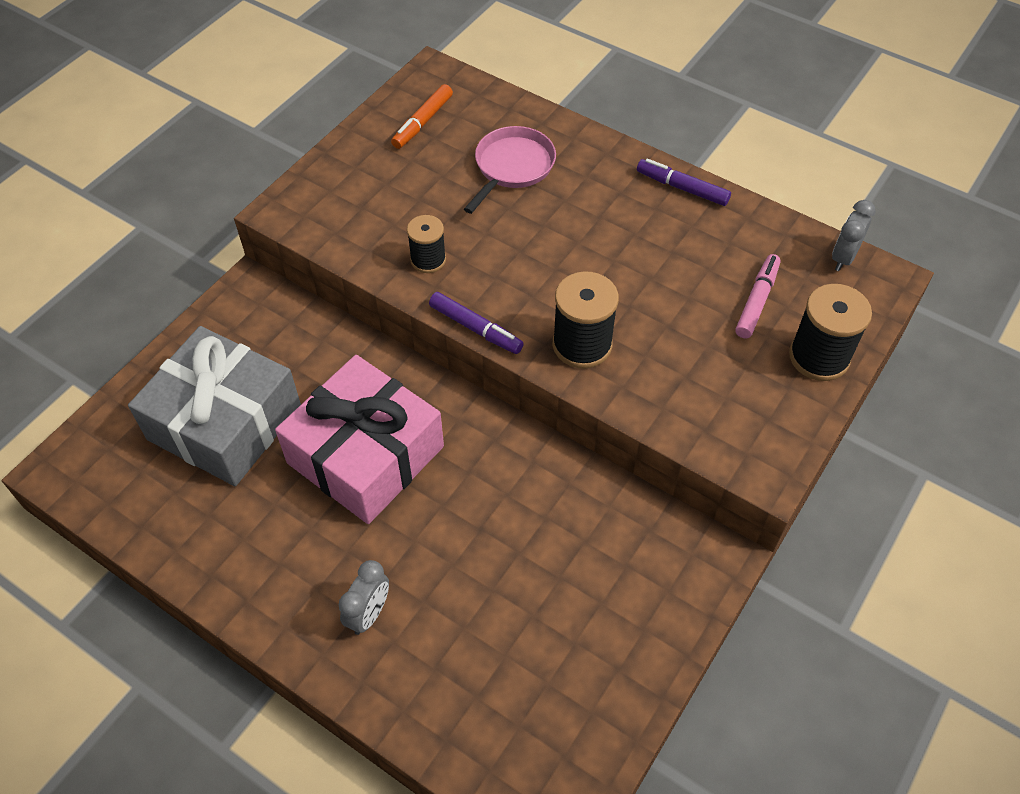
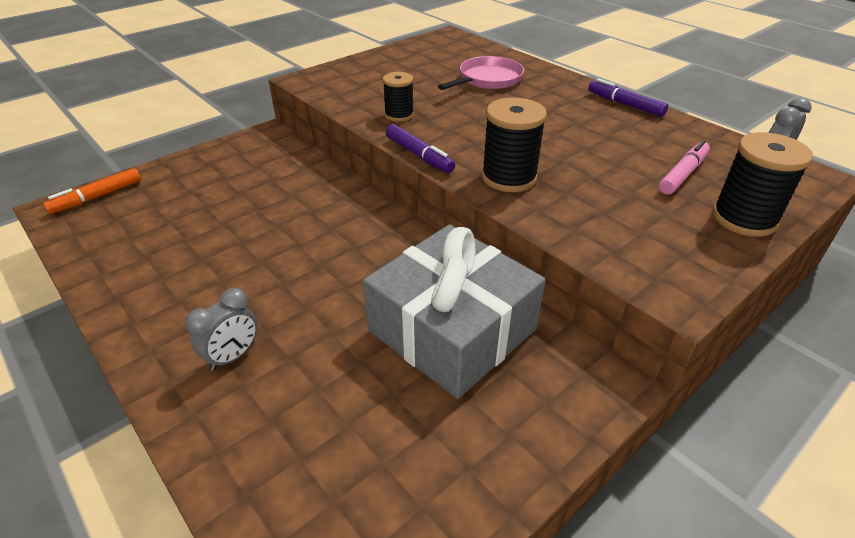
camera: 15 degrees right, 15 degrees down
grey gift [128,326,301,486] -> grey gift moved to [363,224,545,399]
pink gift [275,355,444,524] -> none
orange marker [391,84,453,149] -> orange marker moved to [43,168,141,214]

